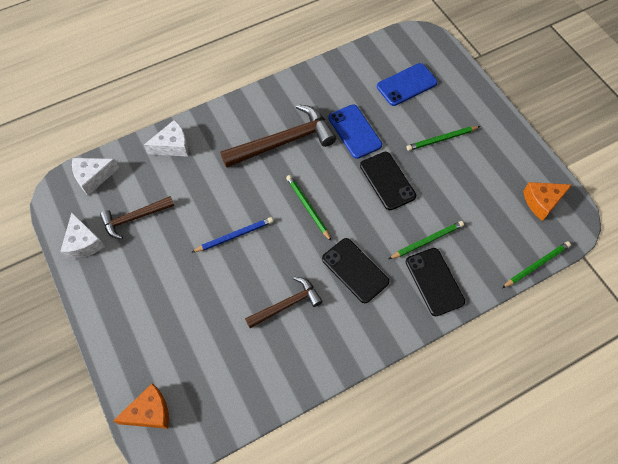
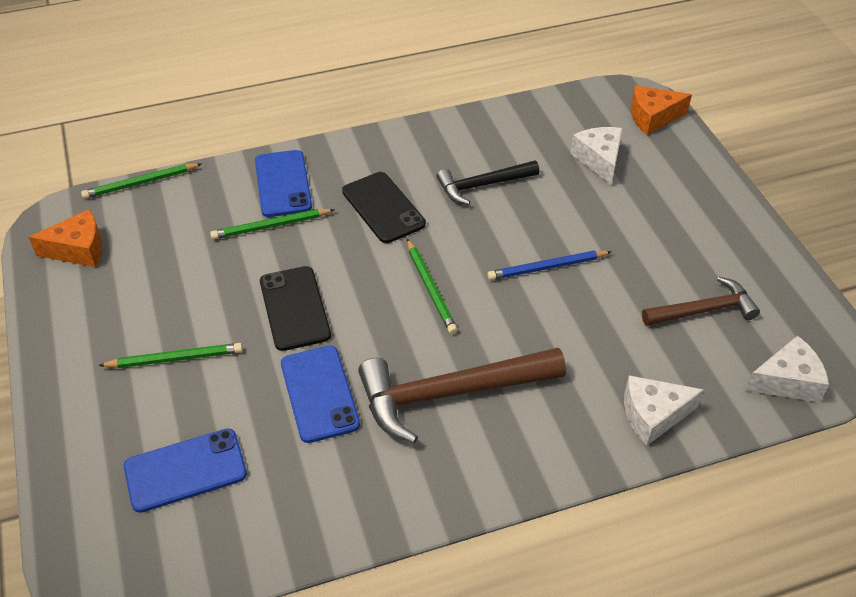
camera: 170 degrees left, 15 degrees down
white cheese [60,212,105,259] -> white cheese moved to [570,127,623,185]
brown hammer [245,277,323,328] -> black hammer [436,160,539,205]
black phone [406,248,465,316] -> blue phone [255,150,312,217]

